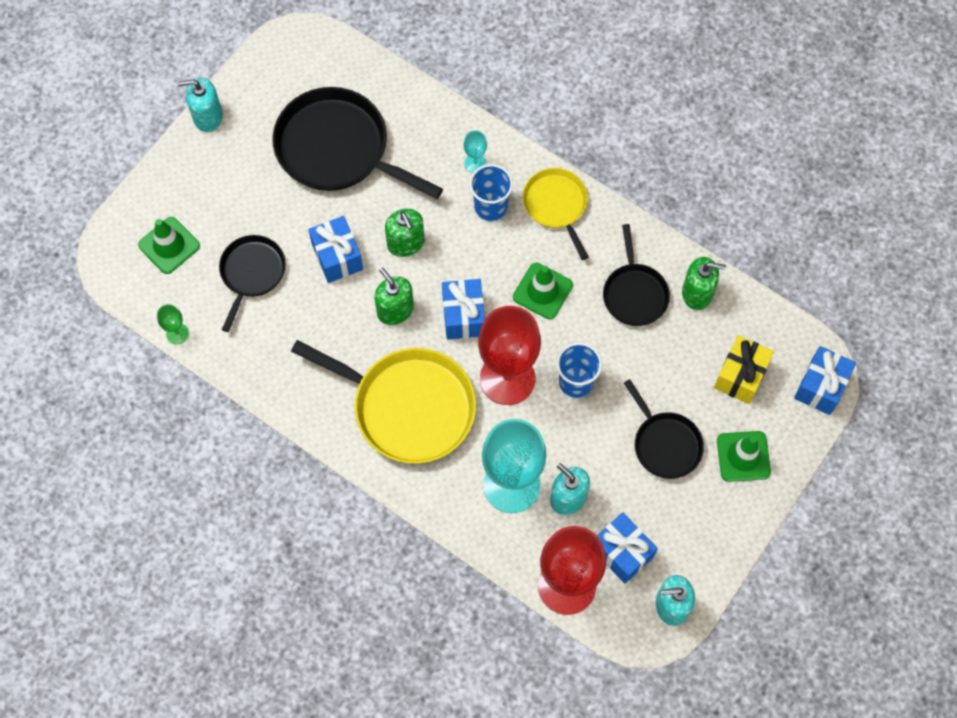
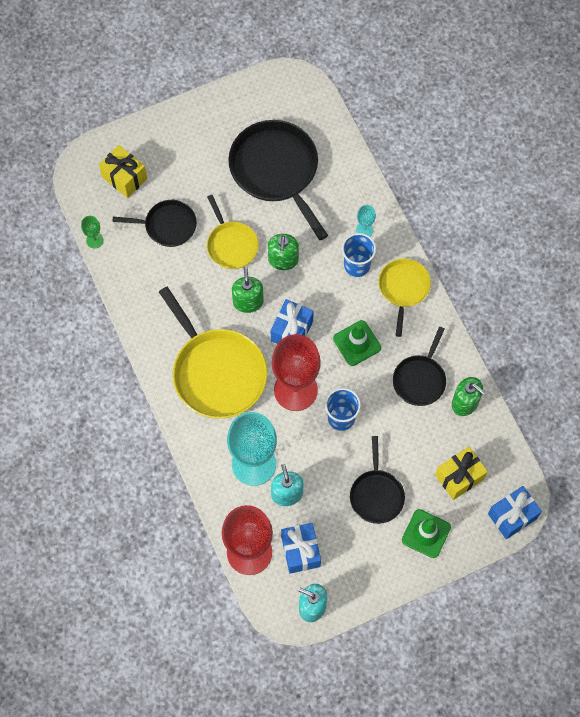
camera: 30 degrees right, 0 degrees up
green traffic cone [138,217,200,274] -> yellow gift [99,145,147,198]
turquoise soap dispenser [178,78,223,132] -> none
black pan [219,235,286,332] -> black pan turned 45 degrees clockwise [113,200,197,247]
blue gift [308,216,363,283] -> yellow pan [207,195,259,269]

